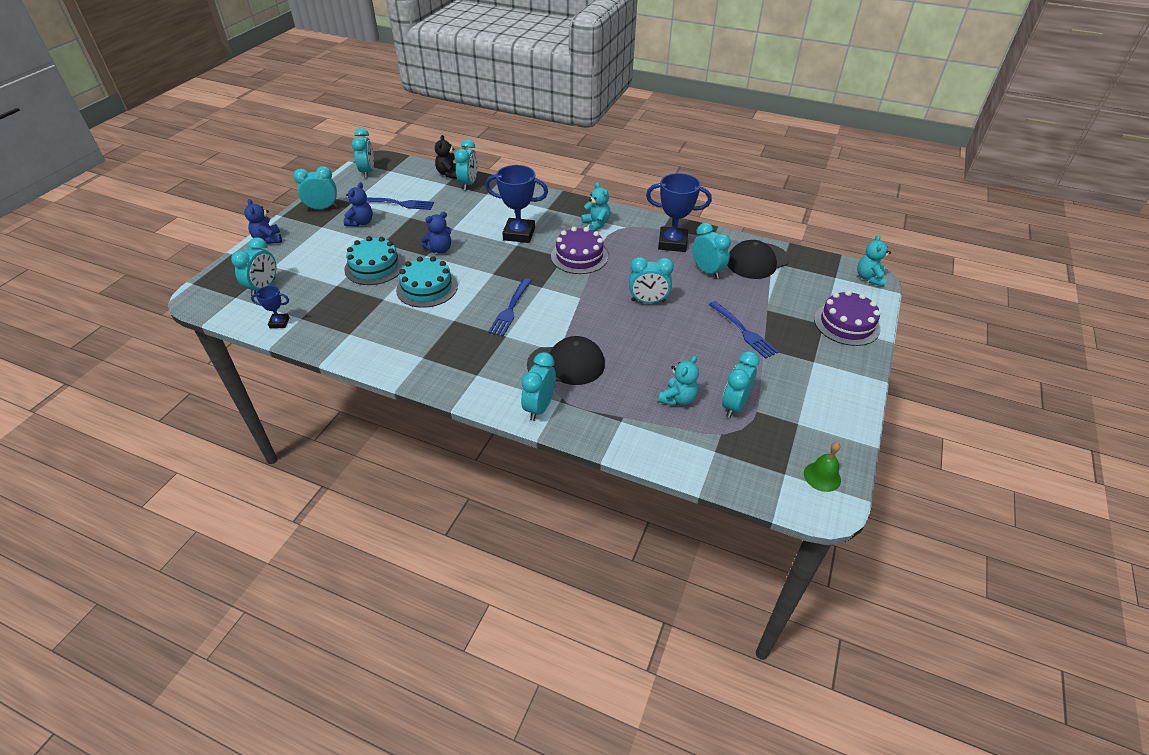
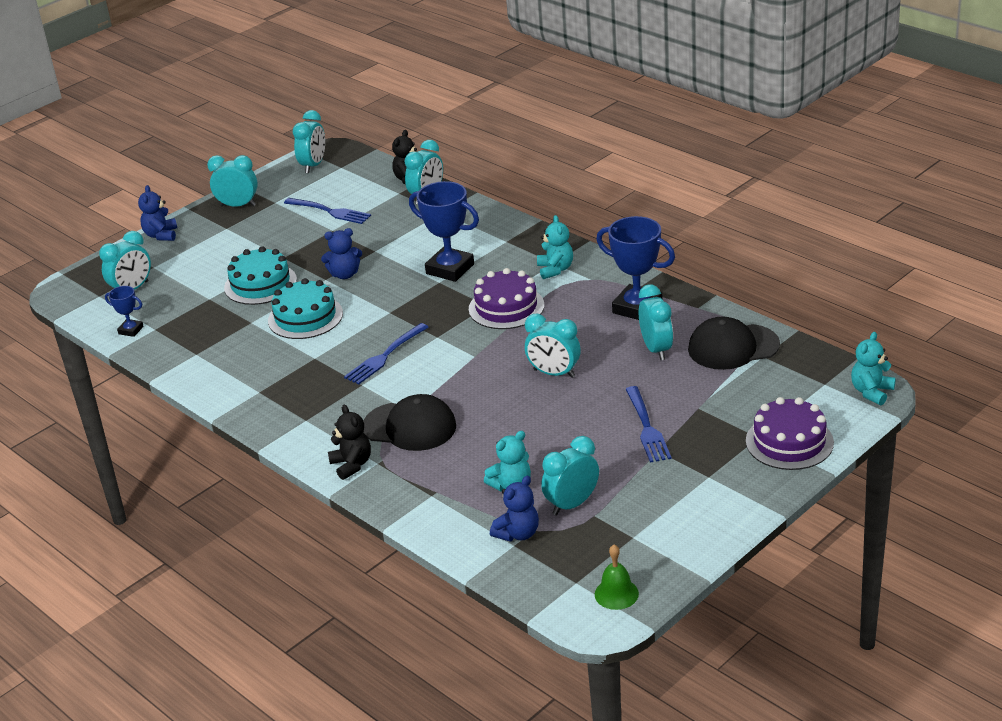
camera: 25 degrees right, 10 degrees down
blue teddy bear [344,182,373,227] -> blue teddy bear moved to [490,476,539,542]
turquoise clock [521,352,556,421] -> black teddy bear [328,405,371,480]

